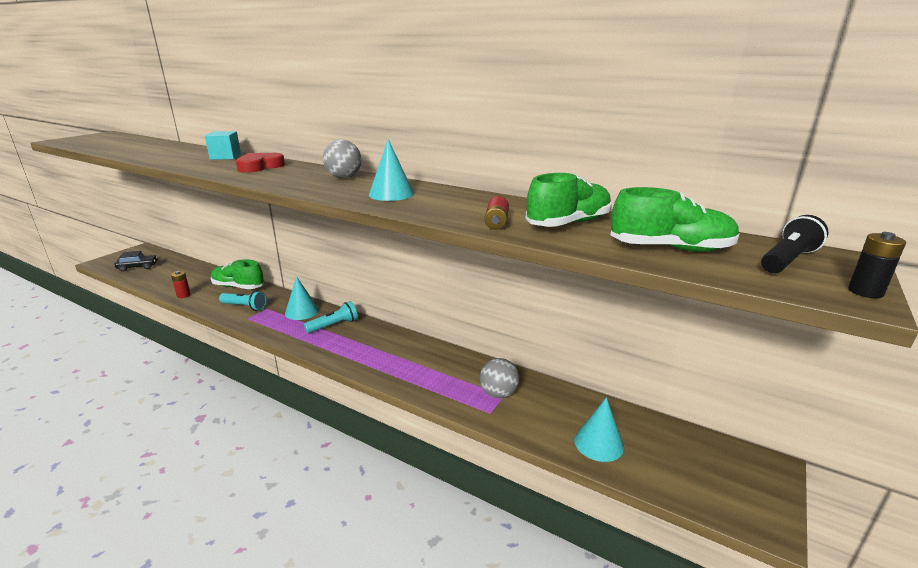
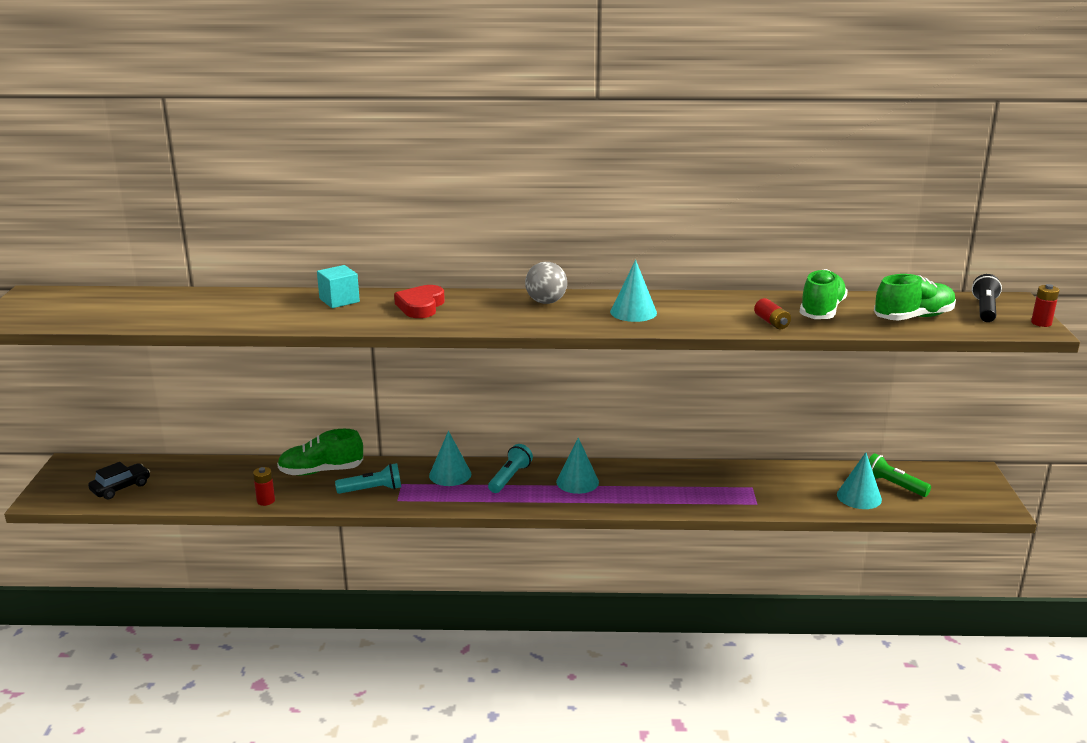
camera: 30 degrees left, 0 degrees up
grey ball [480,358,519,398] -> none
black battery [848,232,906,298] -> red battery [1031,284,1059,327]
none -> turquoise cone [556,438,599,494]
none -> green flashlight [869,453,931,497]

